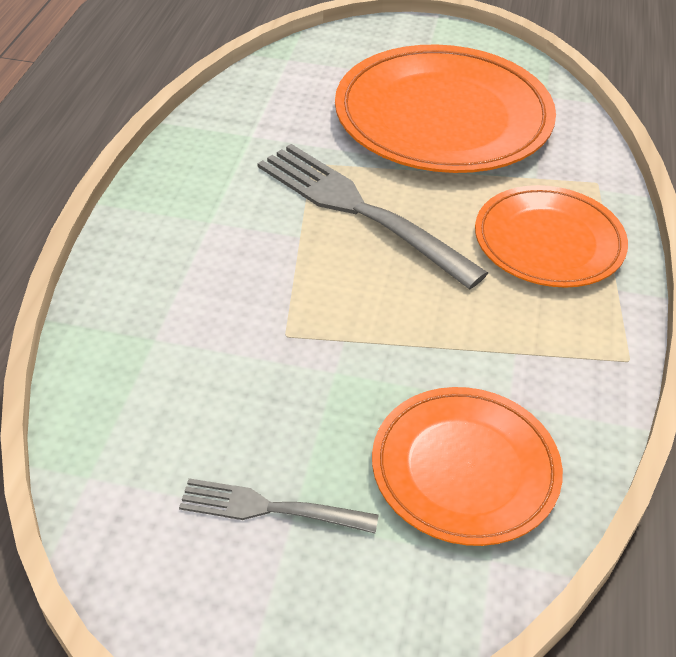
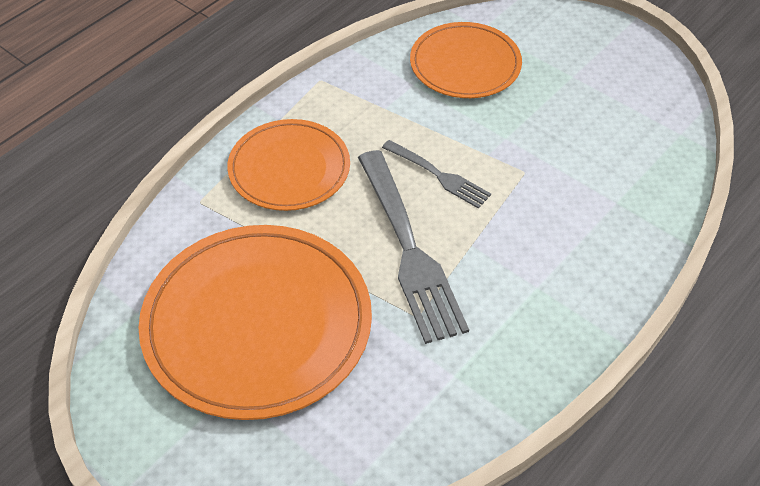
camera: 150 degrees left, 5 degrees up
grey fork [179,478,379,533] -> grey fork moved to [382,140,491,209]

